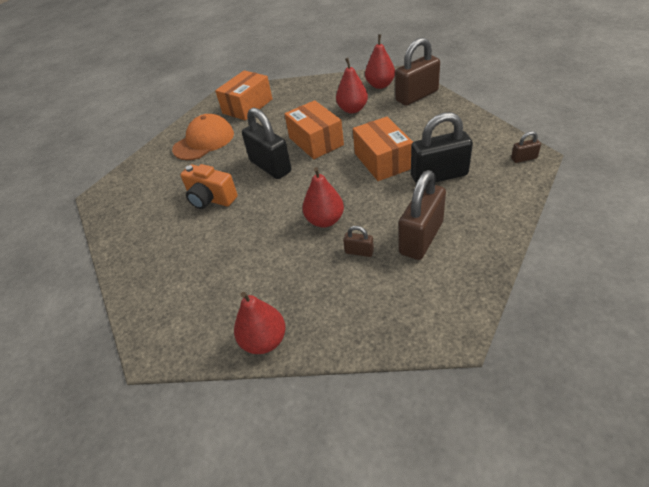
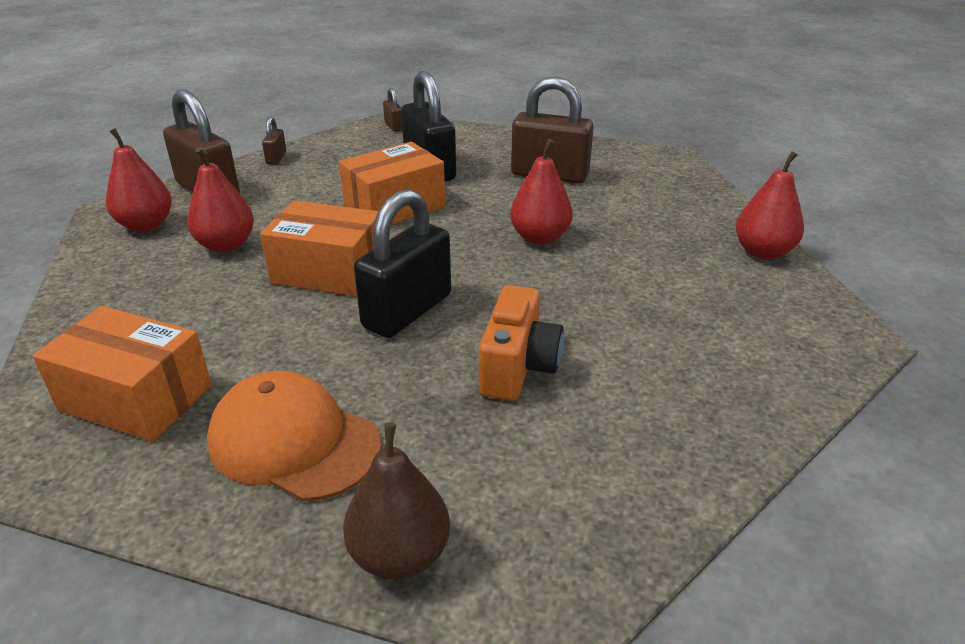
camera: 110 degrees left, 10 degrees down
orange box [285,100,344,159] -> orange box turned 60 degrees clockwise [260,200,378,296]
brown padlock [343,226,374,257] -> brown padlock moved to [262,117,286,165]
none -> brown pear [343,422,450,580]

